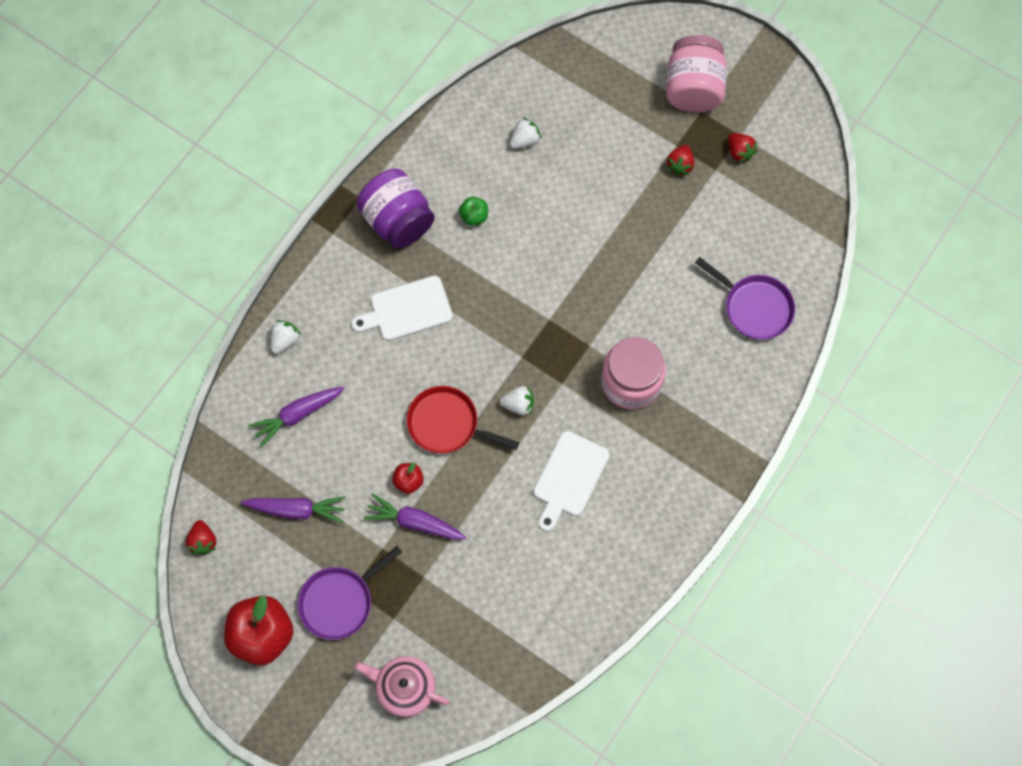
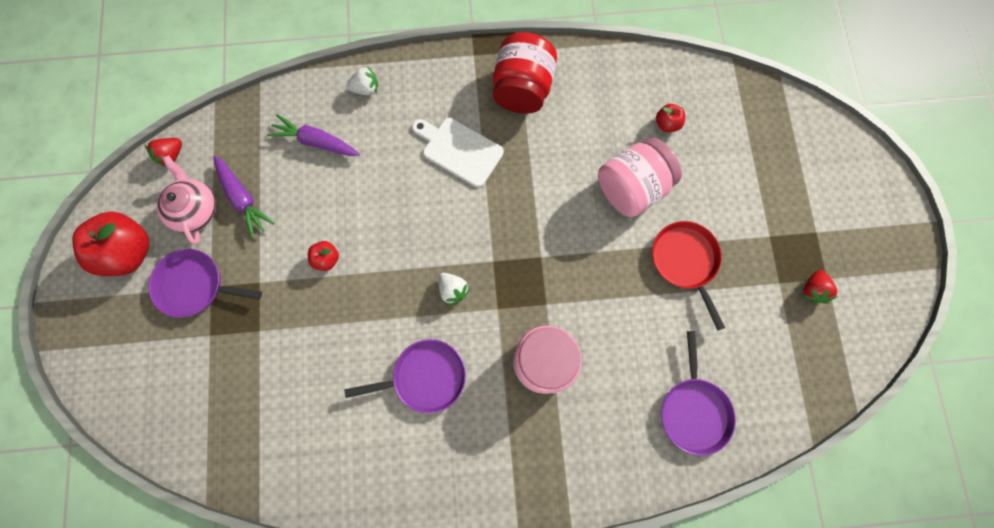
camera: 50 degrees right, 5 degrees up
pink teapot [355,656,449,717] -> pink teapot moved to [156,156,216,245]
purple jar [356,169,435,249] -> red jar [493,32,557,114]
purple carrot [364,493,466,540] -> none
red pan [407,386,519,453] -> red pan moved to [652,221,725,331]
green apple [459,197,488,226] -> none
white strawberry [510,118,541,149] -> red apple [656,104,685,132]
white cutting board [534,431,610,531] -> purple pan [345,339,466,414]
pink jar [666,35,727,112] -> pink jar moved to [598,138,682,217]
red strawberry [666,145,694,176] -> none

